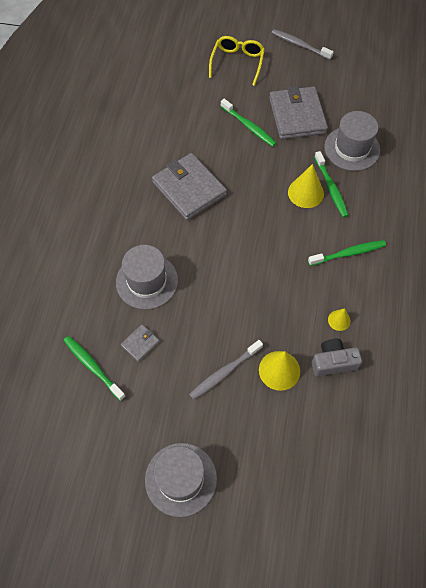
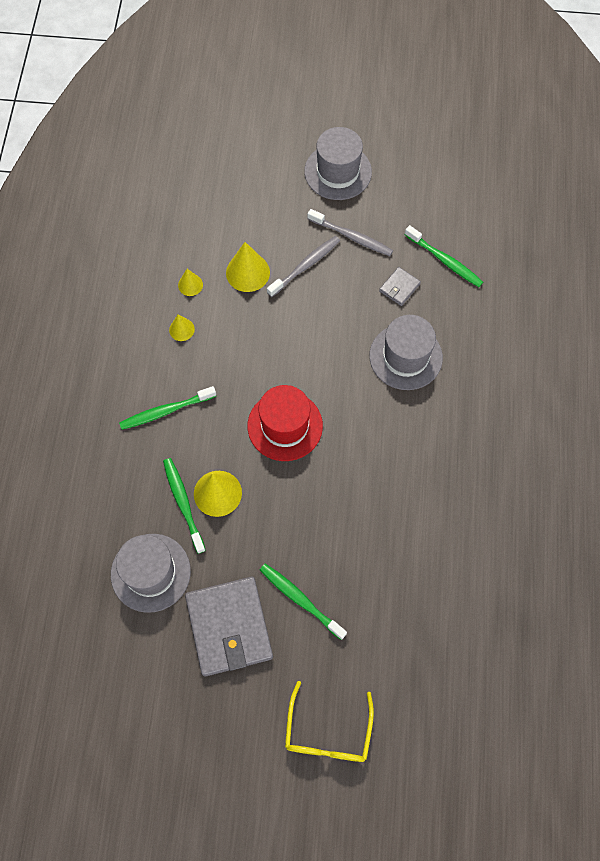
camera: 175 degrees right, 5 degrees up
grey wallet [152,153,227,220] -> none
grey toothbrush [271,29,334,60] -> grey toothbrush moved to [308,209,393,256]
grey camera [312,339,362,376] -> yellow cone [178,269,203,296]
none -> red hat [248,385,323,461]

